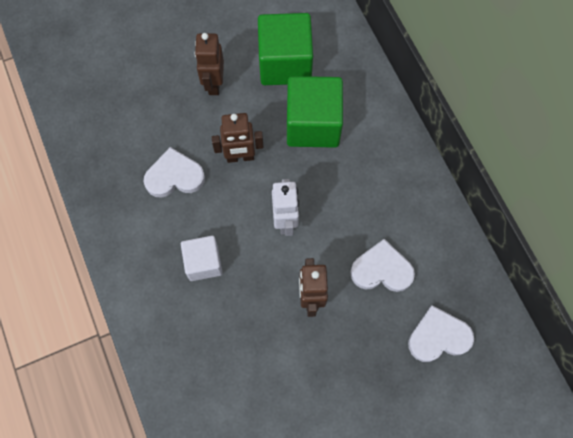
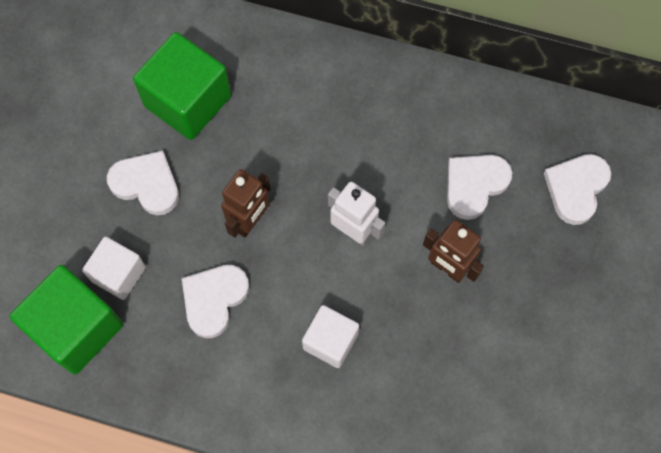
camera: 50 degrees left, 0 degrees up
brown robot [195,33,224,95] -> white heart [107,151,179,215]
green cube [287,76,343,148] -> green cube moved to [10,265,123,375]
none -> white cube [82,237,146,300]

